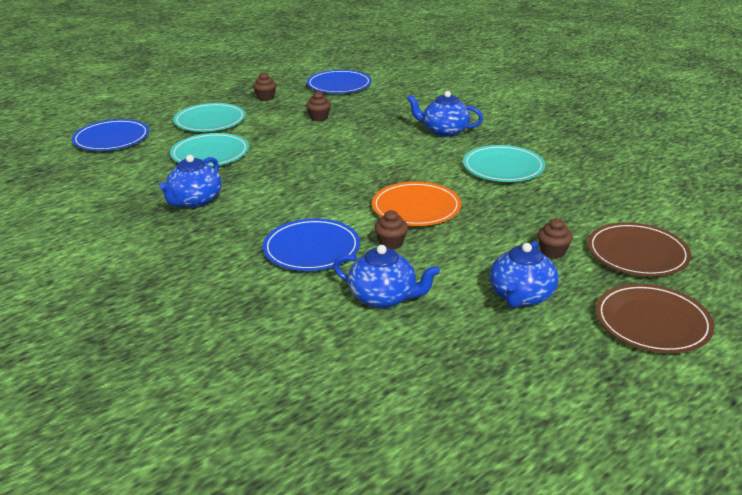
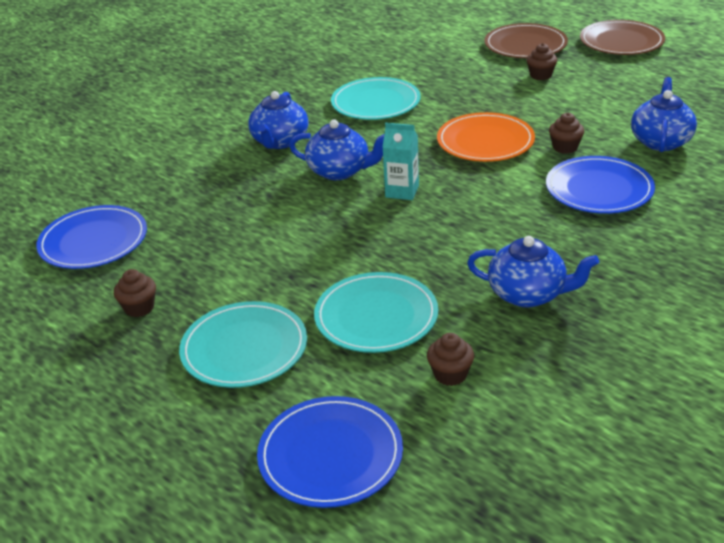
camera: 95 degrees left, 5 degrees up
brown cupcake [306,91,331,121] -> brown cupcake moved to [427,333,474,386]
blue teapot [489,241,559,308] -> blue teapot moved to [289,120,384,180]
none -> turquoise carton [382,123,419,200]

